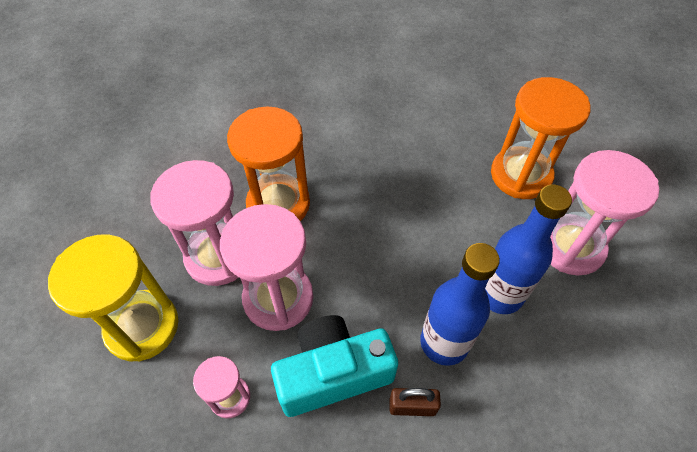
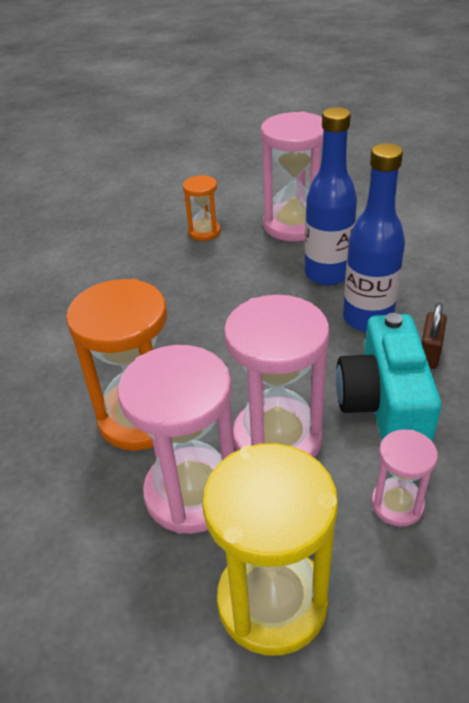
camera: 70 degrees left, 15 degrees down
orange hourglass [491,77,590,199] -> orange hourglass [183,175,221,241], size x0.52

